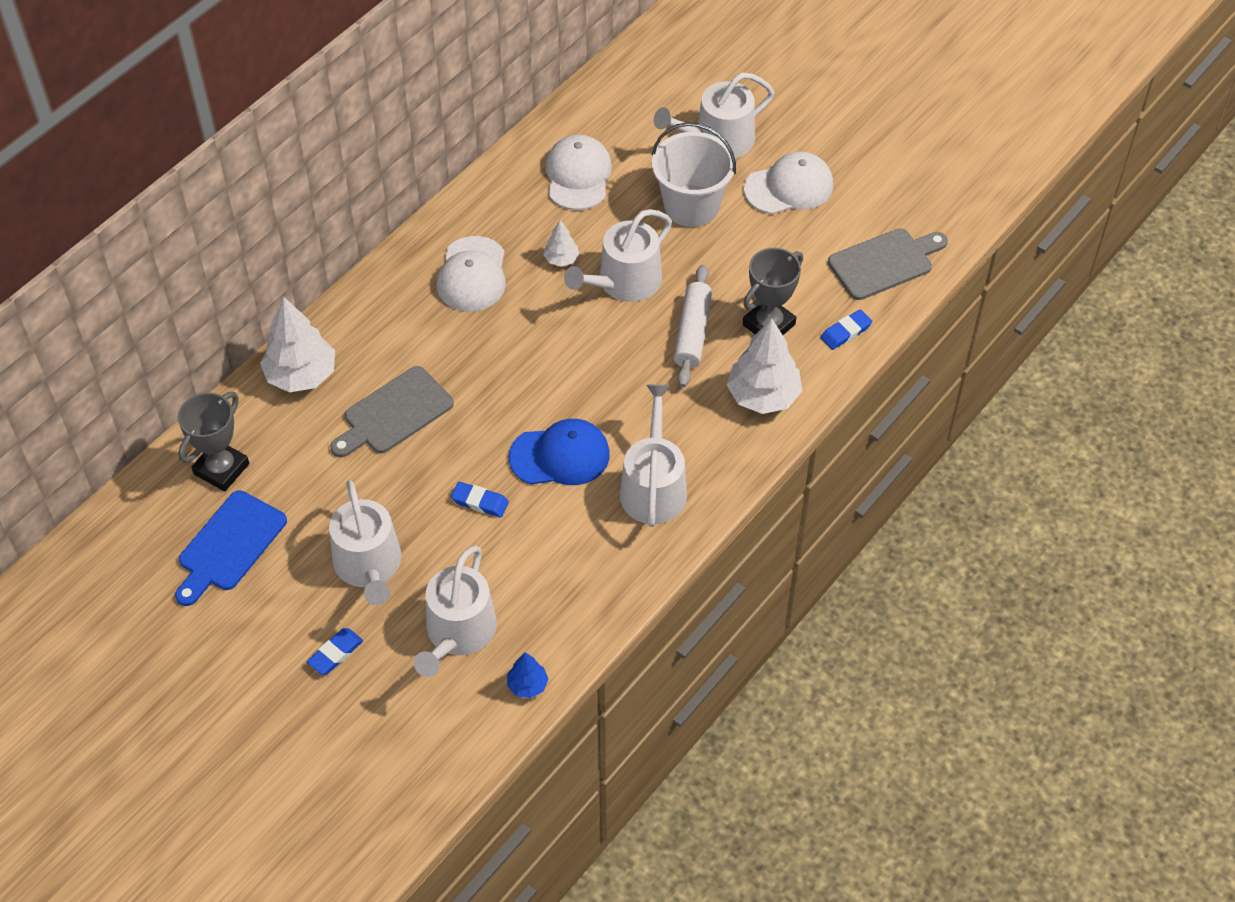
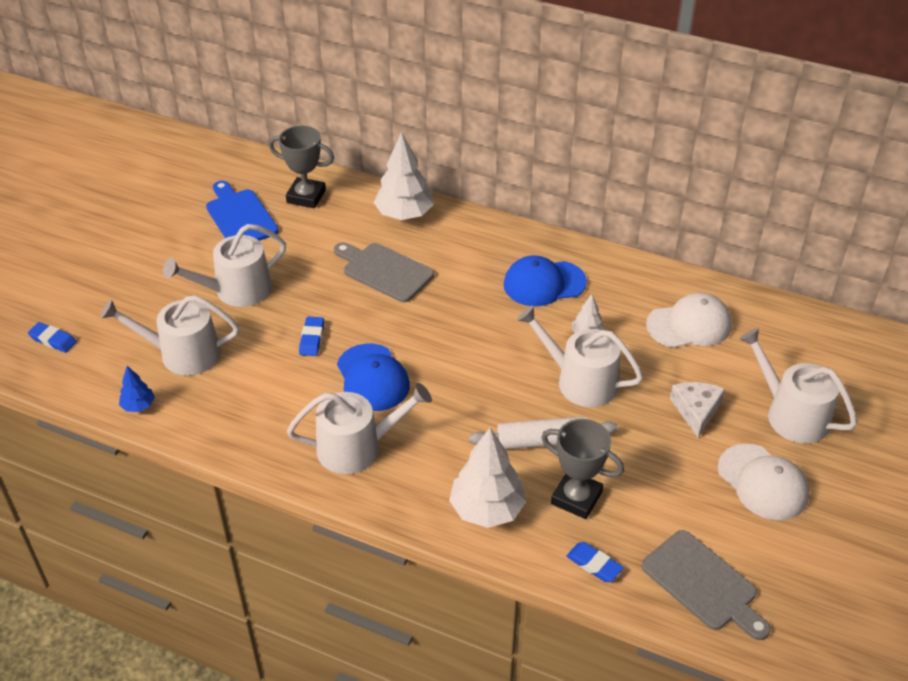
camera: 75 degrees right, 10 degrees down
blue cutting board [175,490,287,606] -> blue cutting board turned 45 degrees clockwise [206,181,279,241]
blue eraser [307,628,363,675] -> blue eraser moved to [28,322,77,353]
white cap [437,236,506,312] -> blue cap [504,255,587,306]
white bucket [652,122,736,227] -> white cheese [670,382,725,438]

